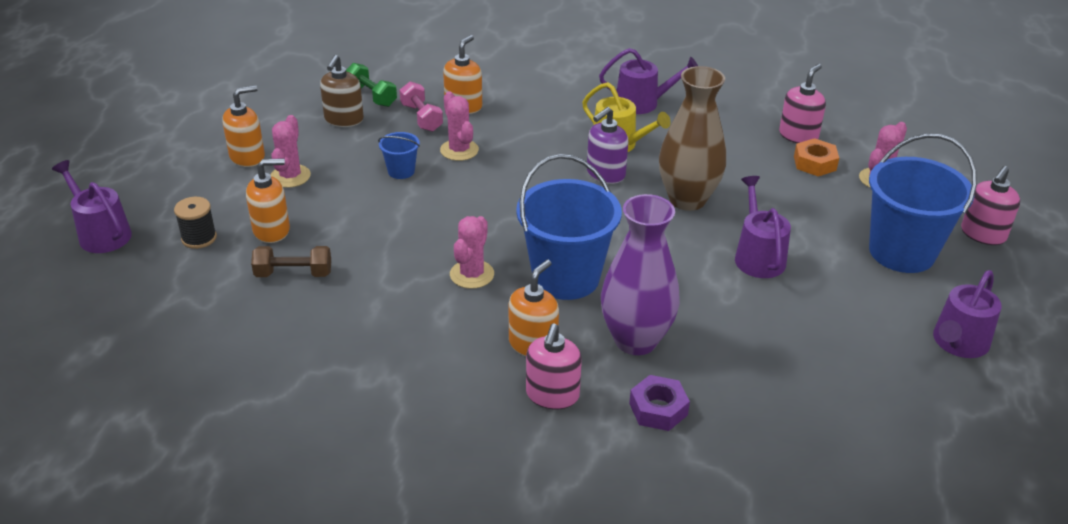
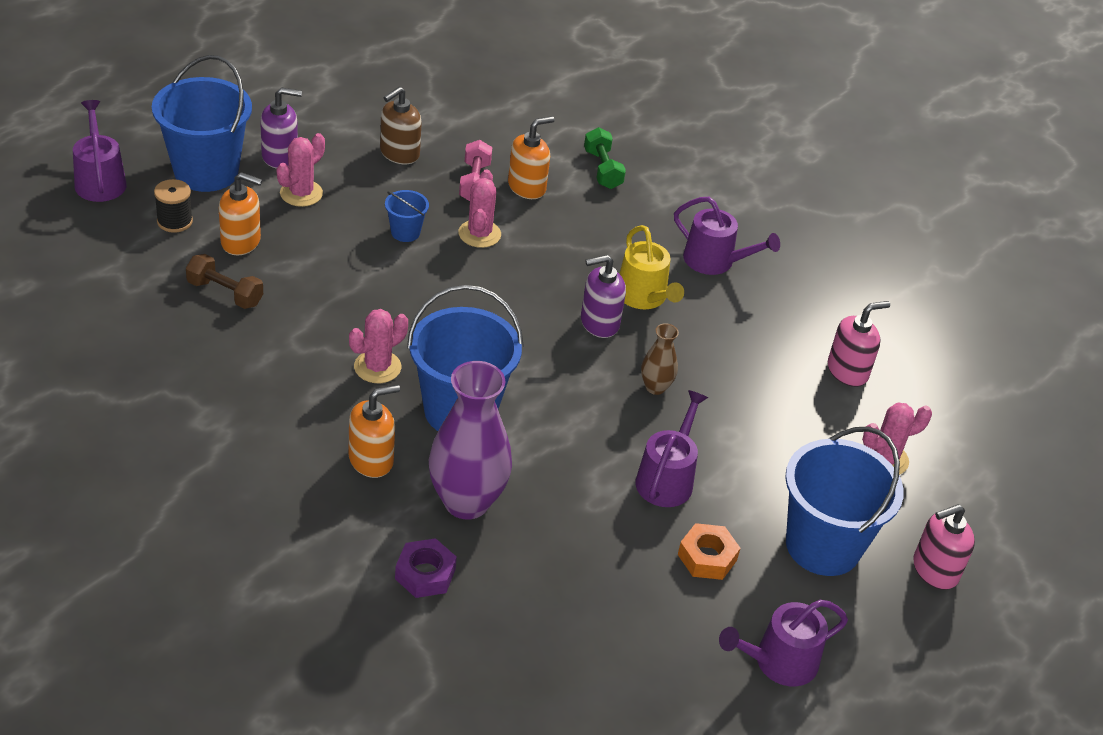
camera: 25 degrees right, 5 degrees up
orange soap dispenser [222,85,265,167] -> purple soap dispenser [260,87,302,168]
green dumbbell [346,63,397,107] -> green dumbbell moved to [584,127,626,189]
pink soap dispenser [526,324,582,409] -> none
brown vase [659,66,726,211] -> brown vase [641,323,679,395], size x0.49
orange nut [794,138,839,176] -> orange nut moved to [678,523,740,580]
none -> blue bucket [152,55,252,192]

